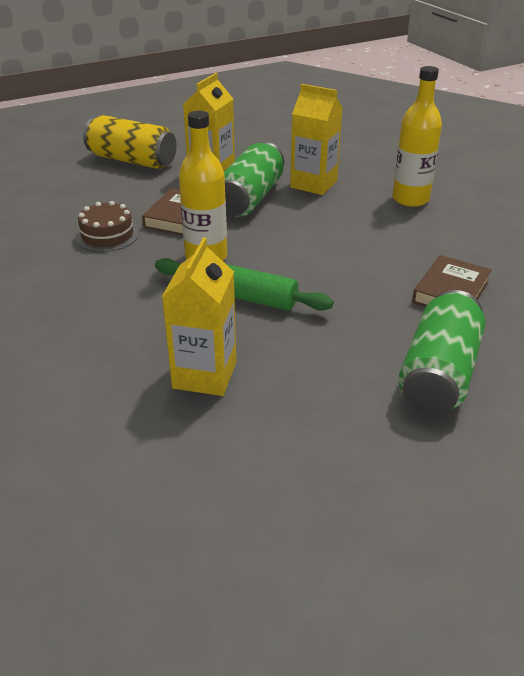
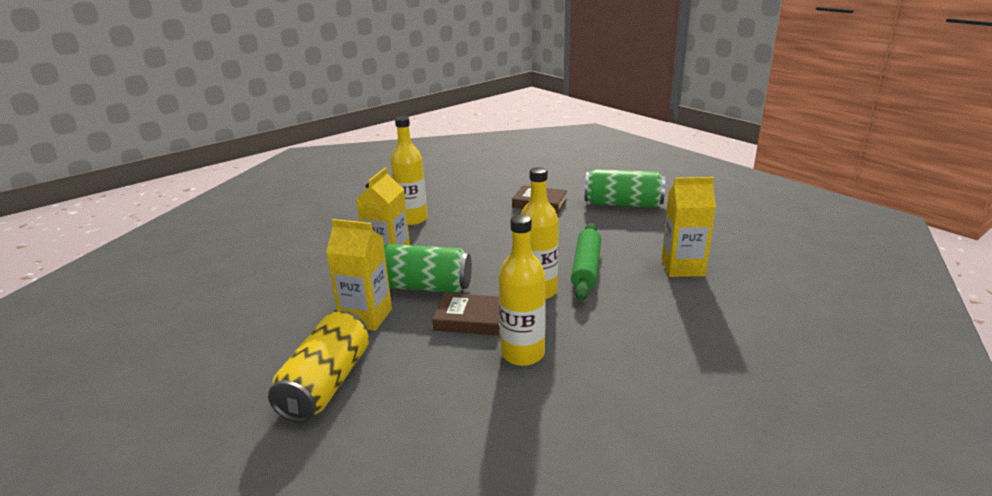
camera: 100 degrees left, 10 degrees down
brown cake [76,201,139,252] -> yellow bottle [499,215,546,366]

